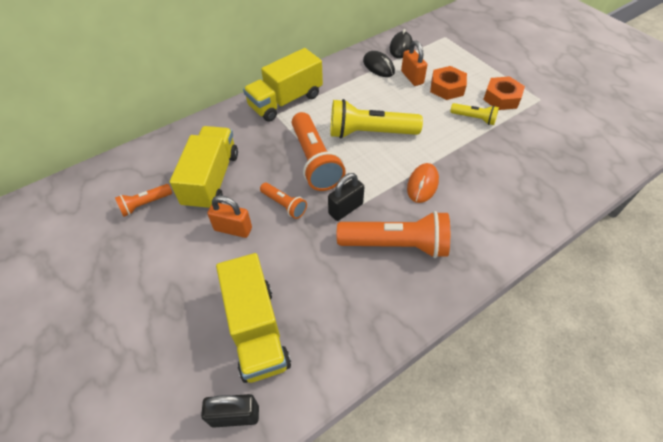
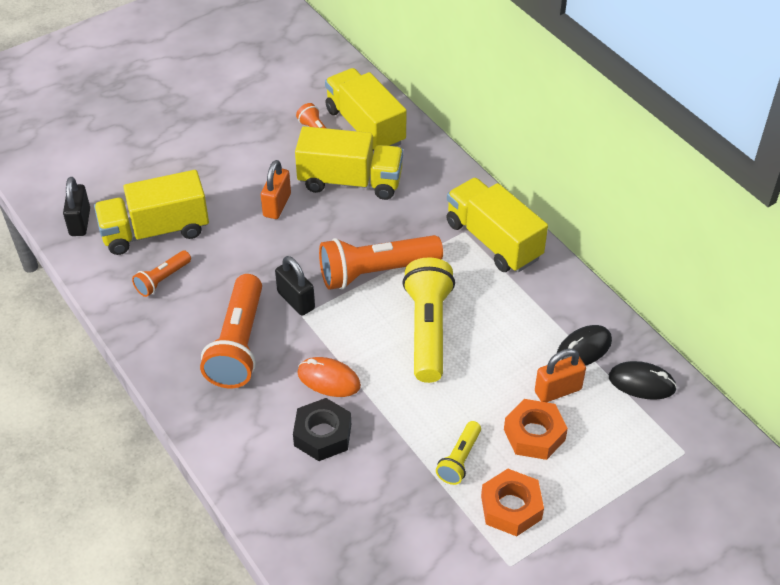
camera: 90 degrees right, 5 degrees down
orange flashlight [260,183,307,219] -> orange flashlight moved to [132,250,191,297]
none -> black nut [293,398,351,461]
none -> yellow truck [325,68,407,151]

